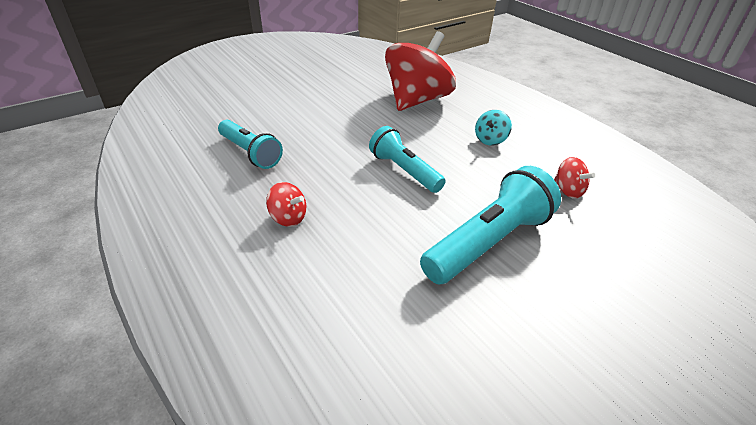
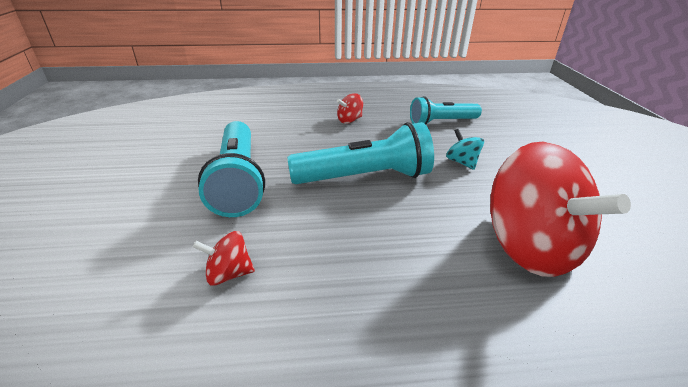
camera: 120 degrees right, 5 degrees down
turquoise flashlight [369,126,446,193] -> turquoise flashlight [287,122,434,184], size x1.51
turquoise spinning top [475,110,512,145] -> turquoise spinning top moved to [446,129,484,170]

